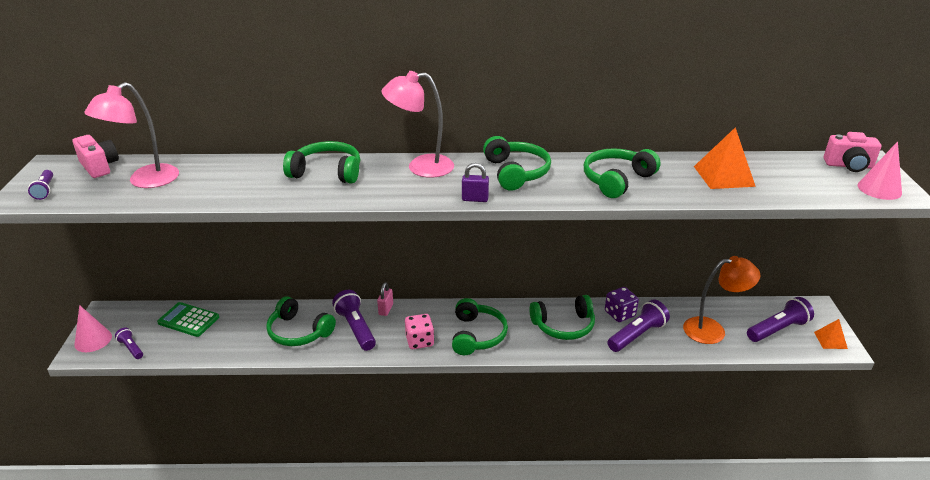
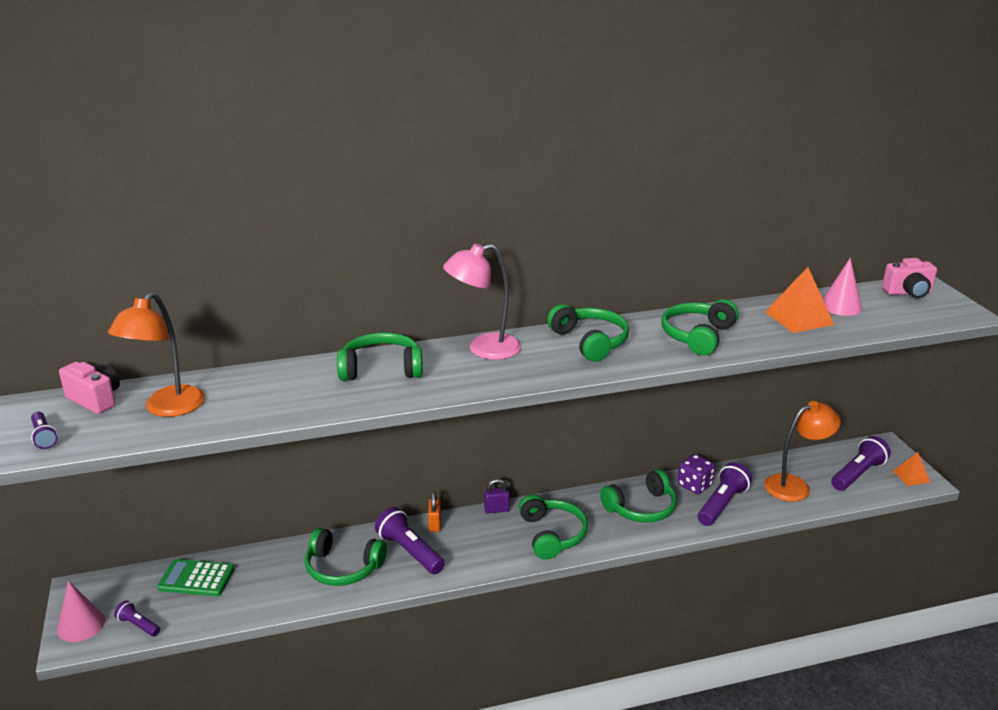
camera: 15 degrees left, 5 degrees down
pink lamp [84,82,179,188] -> orange lamp [108,292,205,417]
pink padlock [377,282,393,316] -> orange padlock [428,491,441,532]
pink dice [405,314,434,349] -> none
purple padlock [462,163,489,202] -> purple padlock moved to [484,479,510,513]
pink cone [857,141,902,200] -> pink cone moved to [823,258,862,316]

